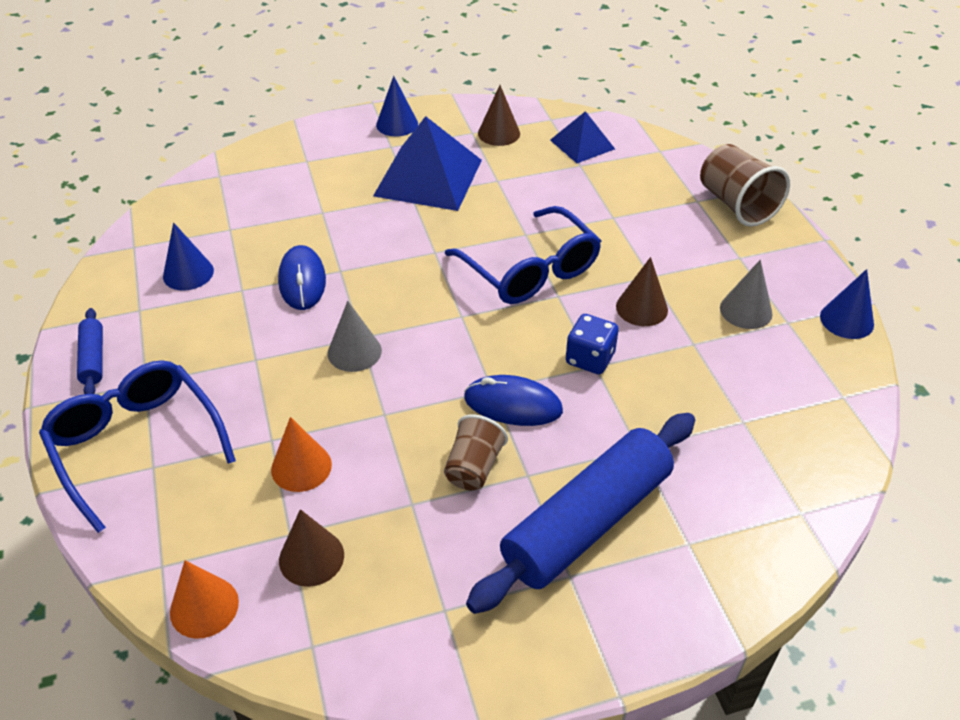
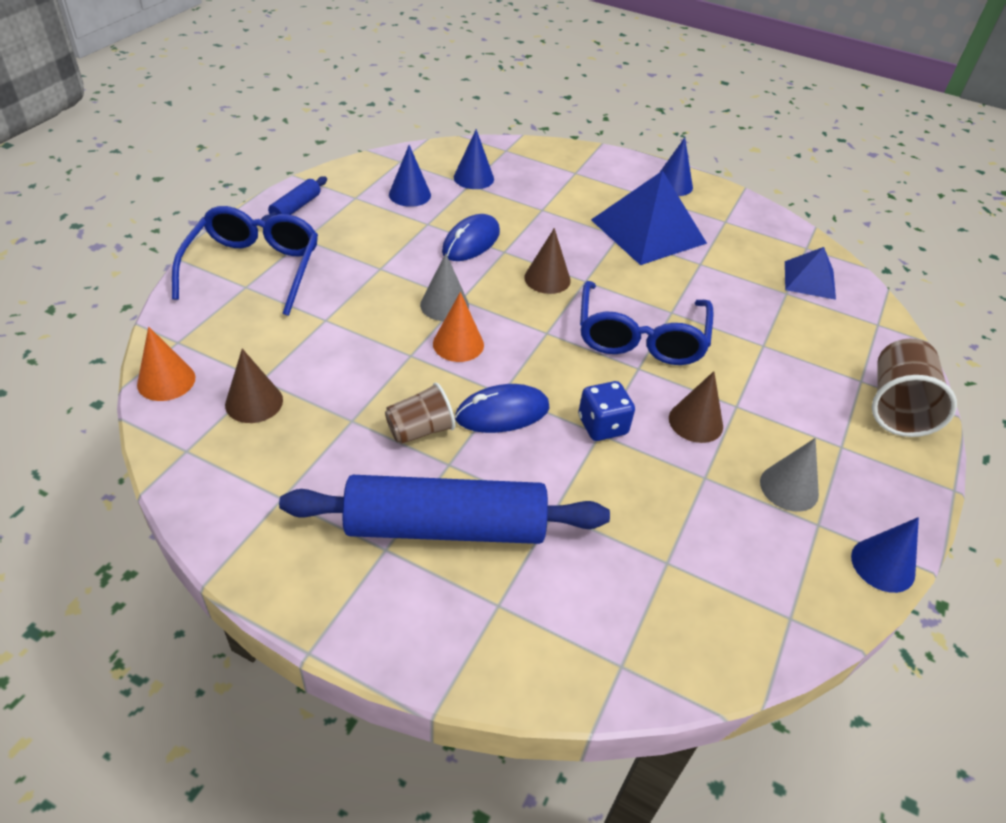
camera: 40 degrees right, 0 degrees up
orange cone [271,417,332,492] -> orange cone moved to [433,292,484,362]
blue mouse [464,375,563,426] -> blue mouse turned 75 degrees counterclockwise [455,384,550,433]
brown cone [478,85,520,146] -> brown cone moved to [524,228,571,294]
none -> blue cone [454,129,494,189]

